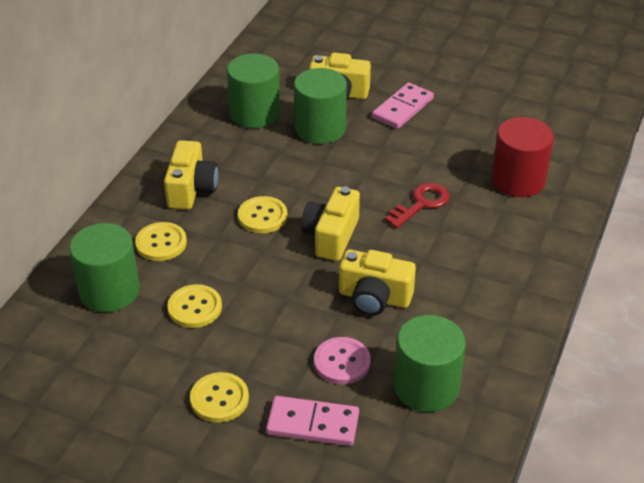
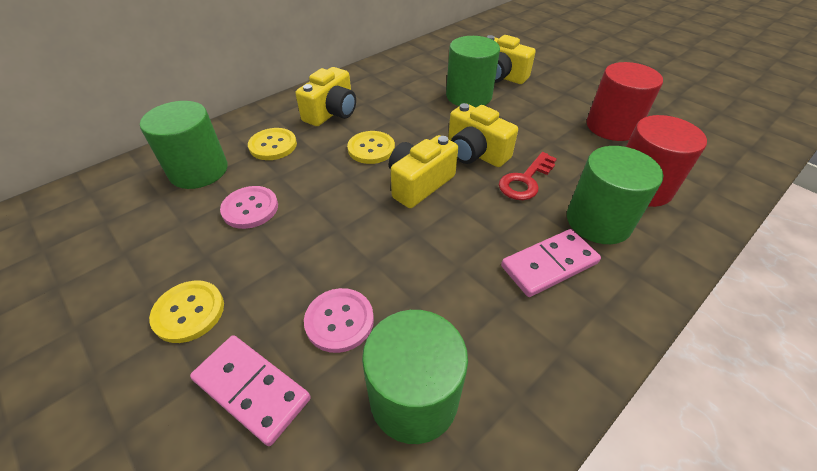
camera: 25 degrees right, 5 degrees up
yellow button [167,284,222,328] -> pink button [220,186,278,229]
green cylinder [227,54,280,128] -> green cylinder moved to [567,146,663,244]
yellow camera [339,249,416,316] -> yellow camera moved to [448,103,518,167]
pink domino [372,83,434,129] -> pink domino moved to [501,229,601,297]
red key [385,183,450,228] -> red key turned 150 degrees clockwise [499,152,557,200]
none -> red cylinder [587,62,663,141]

